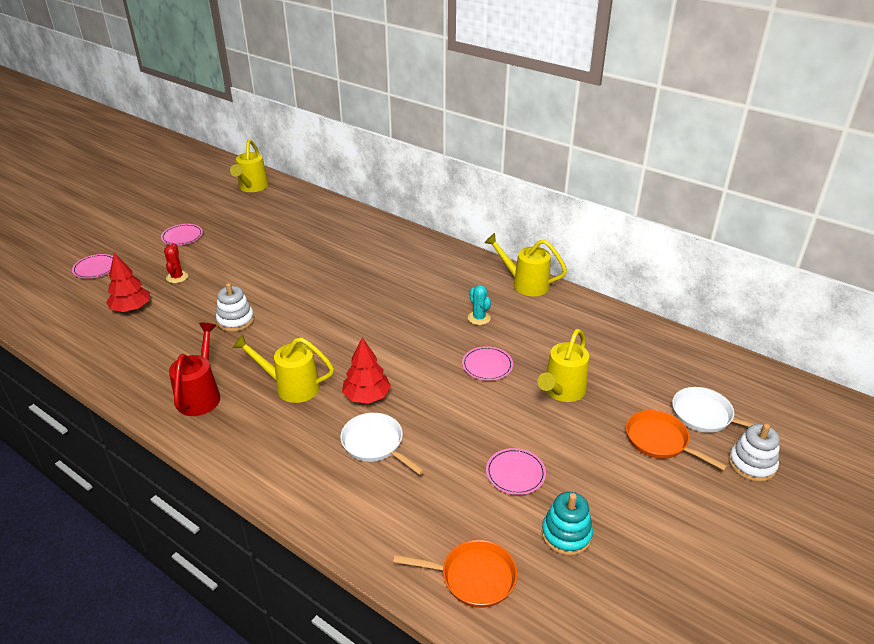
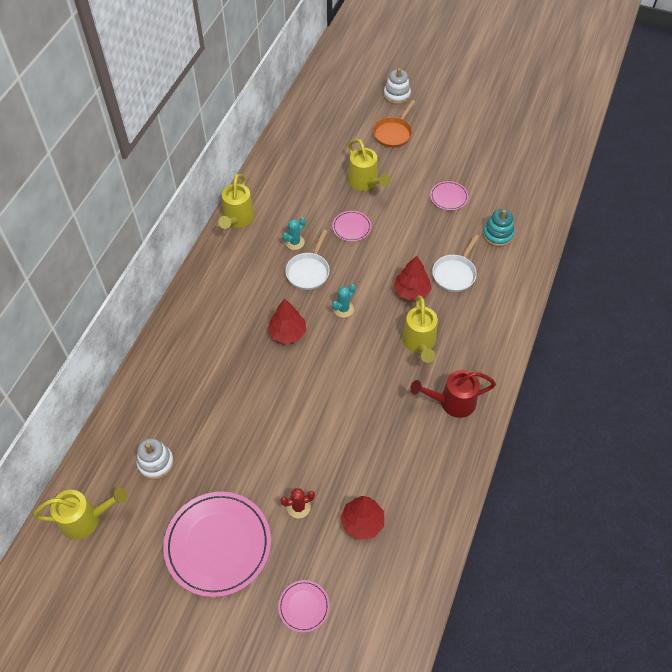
camera: 105 degrees left, 20 degrees up
pink plate [161,224,203,245] -> pink plate [163,492,271,597], size x2.17
white stacking toy [216,283,254,332] -> white stacking toy moved to [136,438,174,480]
orange pan [393,540,517,608] -> none
yellow watering can [537,329,589,402] -> yellow watering can turned 45 degrees clockwise [348,139,391,191]
turquoise stacking toy [542,492,593,556] -> turquoise stacking toy moved to [483,209,514,247]
white pan [672,387,777,433] -> white pan moved to [285,229,330,290]
none -> red tree [268,299,306,344]
none -> turquoise cactus [332,284,356,318]

